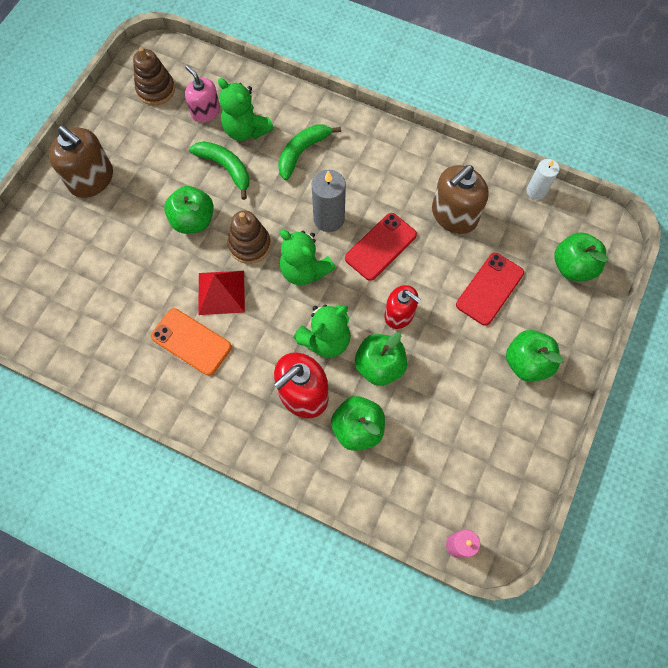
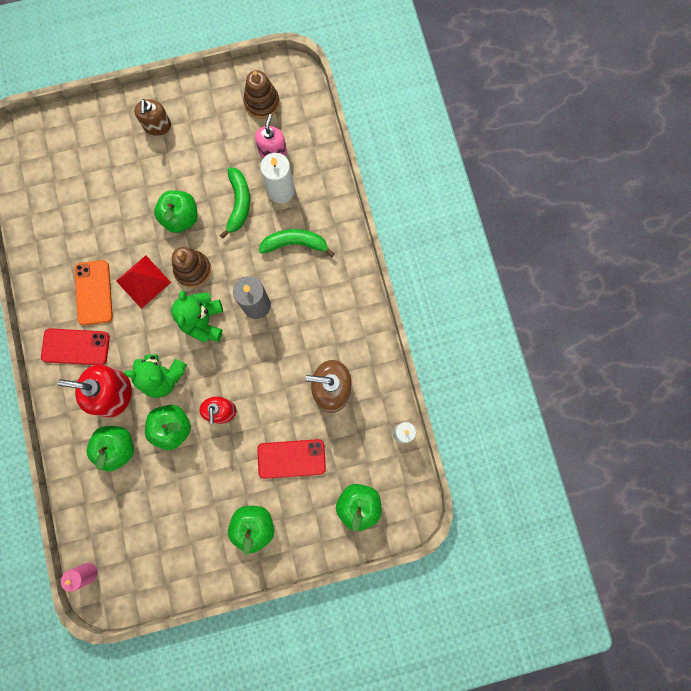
camera: 50 degrees right, 10 degrees up
brown soap dispenser [49,125,113,198] -> brown soap dispenser [134,99,171,136], size x0.65
green teddy bear [218,78,274,141] -> white candle [260,153,295,203]
red phone [345,213,417,281] -> red phone moved to [41,328,110,365]

